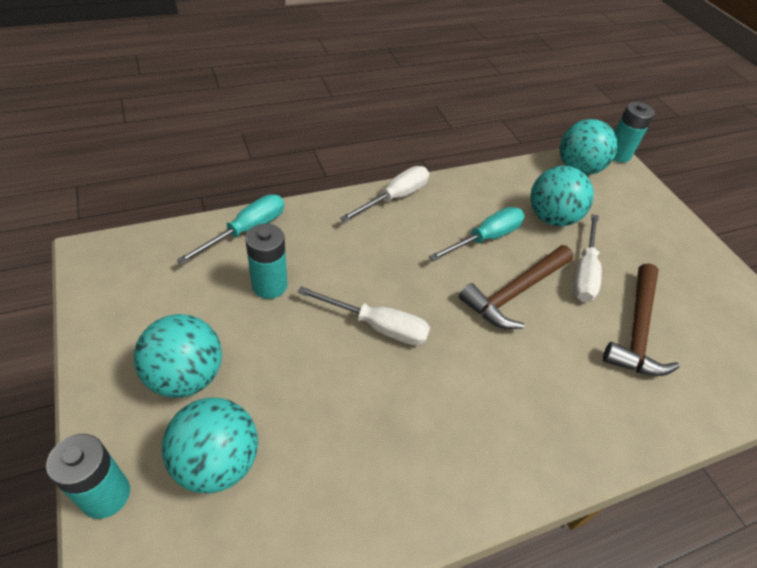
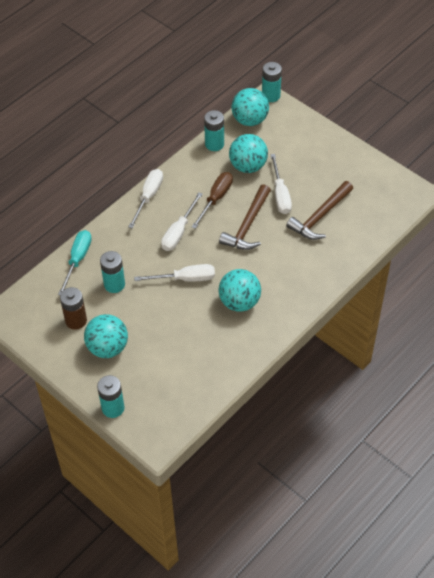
camera: 20 degrees left, 5 degrees up
turquoise ball [162,398,258,493] -> turquoise ball moved to [219,269,261,312]
turquoise screwdriver [429,207,525,261] -> brown screwdriver [192,172,233,229]
brown hammer [603,263,680,376] -> brown hammer turned 45 degrees clockwise [286,181,353,240]
none -> brown battery [60,287,87,330]
none -> white screwdriver [161,192,203,251]
none -> turquoise battery [204,110,224,151]

